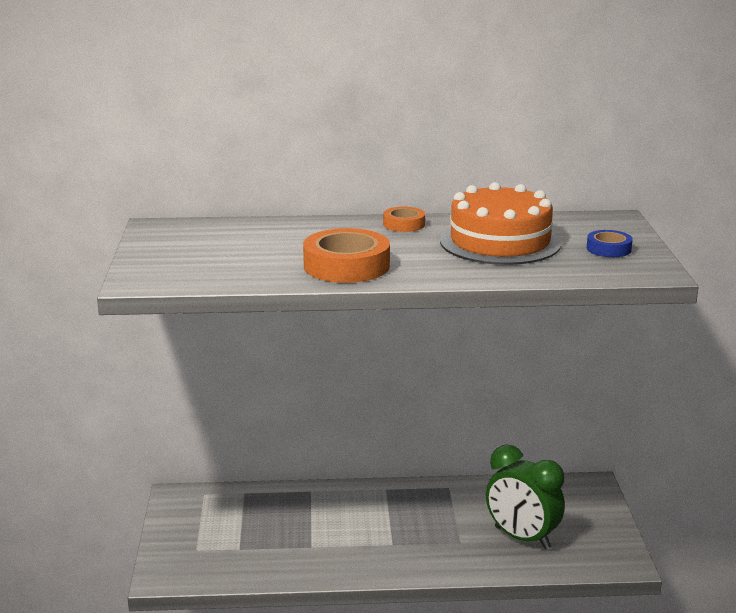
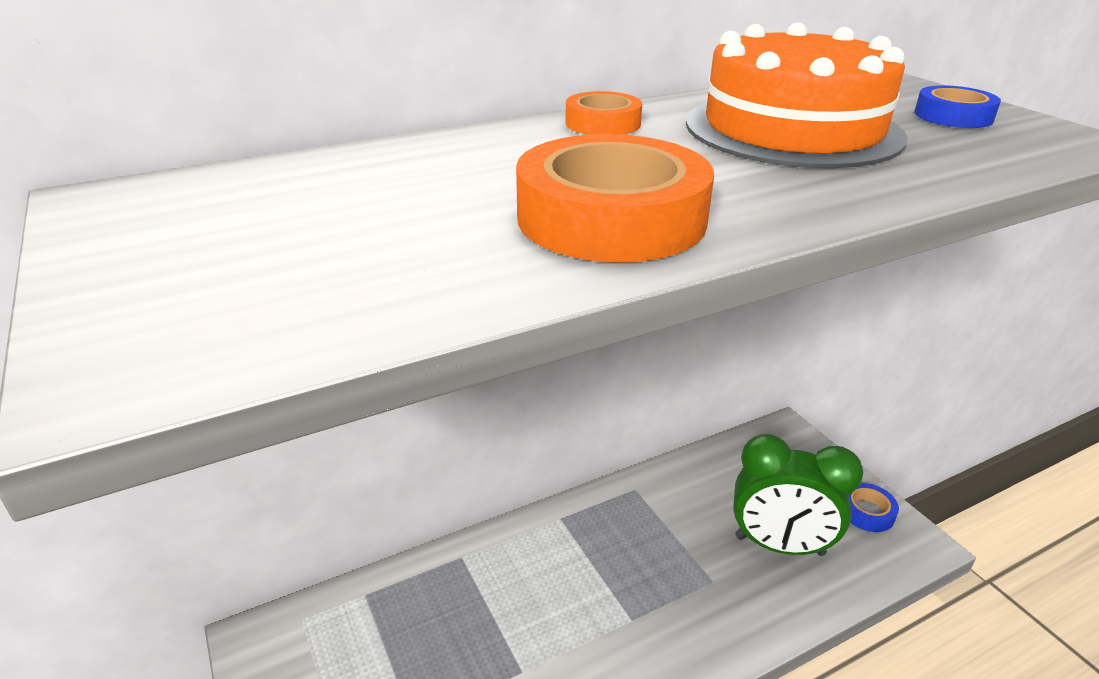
camera: 25 degrees left, 10 degrees up
none -> blue tape [850,483,899,532]

